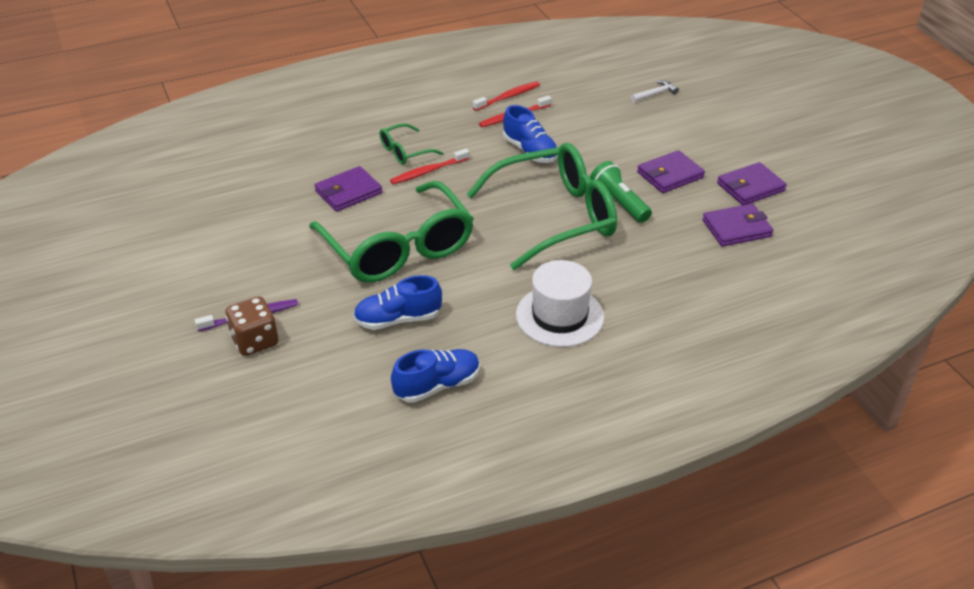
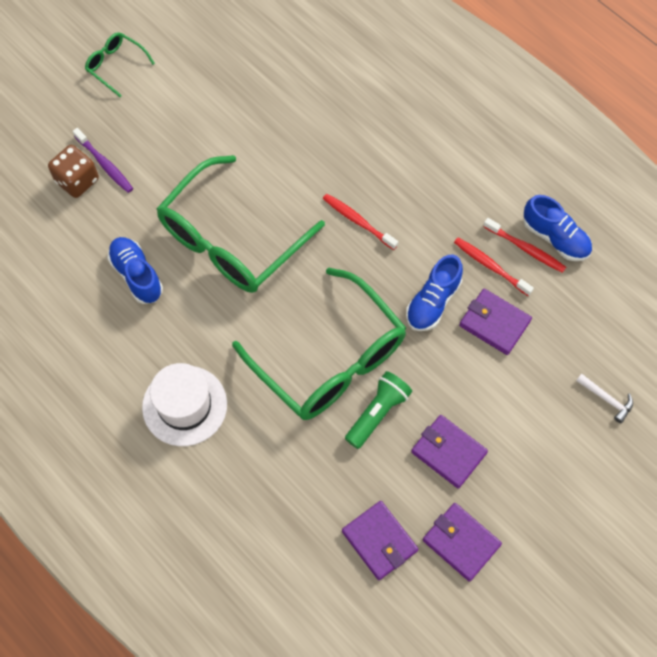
camera: 70 degrees right, 25 degrees up
purple wallet [315,166,382,212] -> purple wallet moved to [459,289,532,355]
green glasses [380,123,443,165] -> green glasses moved to [85,32,155,97]
blue shoe [391,349,480,403] -> blue shoe moved to [523,195,592,261]

